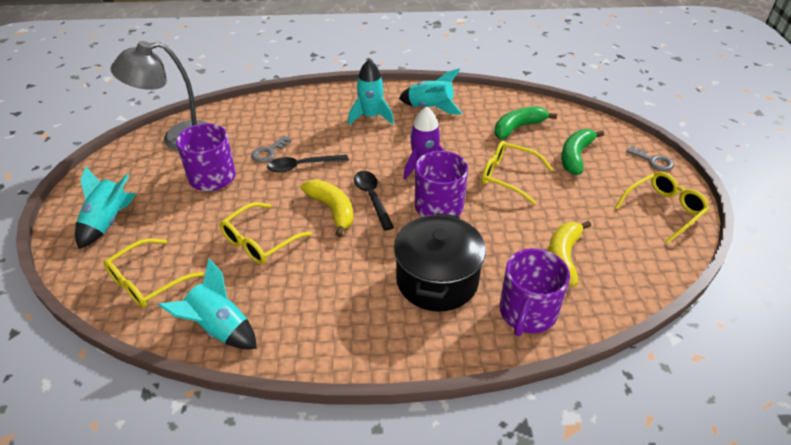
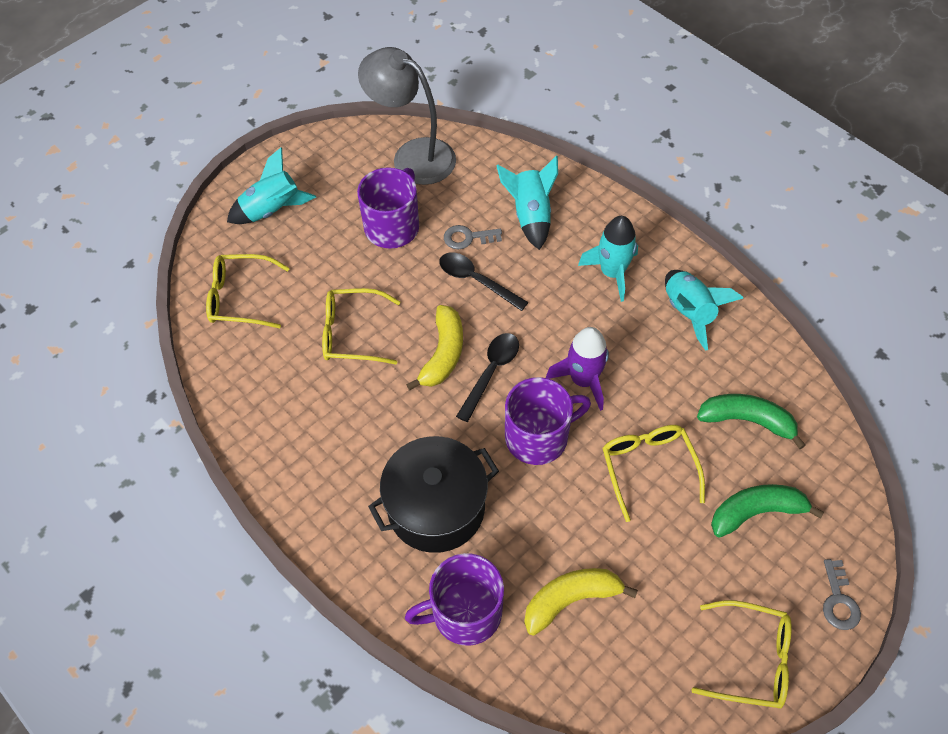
camera: 50 degrees right, 15 degrees up
turquoise rocket [159,259,257,349] -> turquoise rocket moved to [496,156,558,250]

